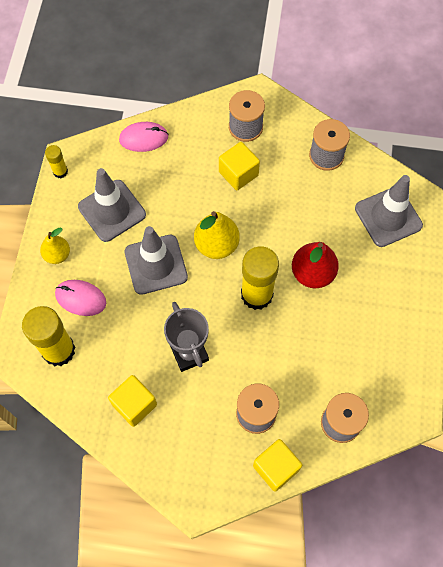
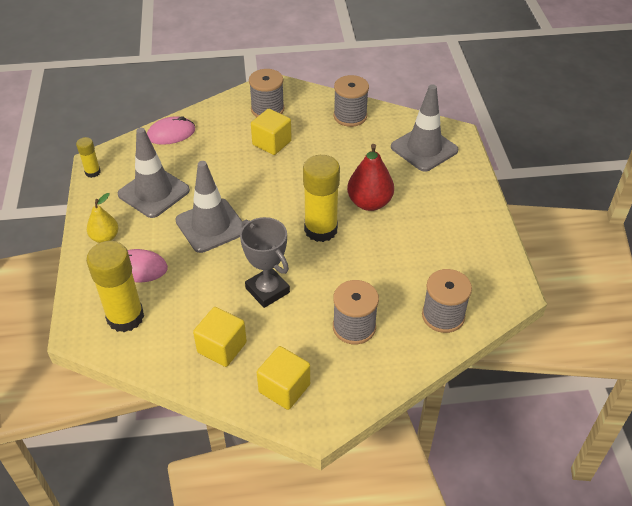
camera: 15 degrees left, 20 degrees down
yellow pear [194,211,240,259] -> none
yellow cube [253,439,302,492] -> yellow cube moved to [257,346,310,410]

